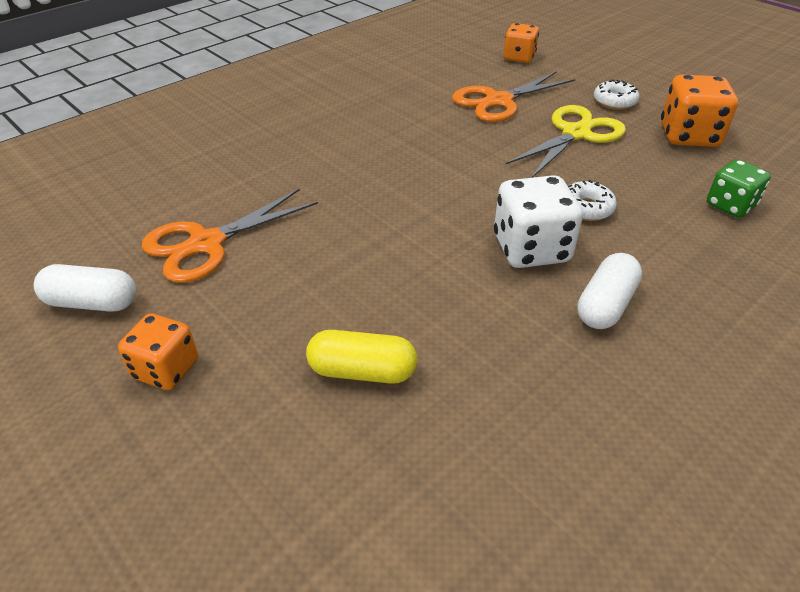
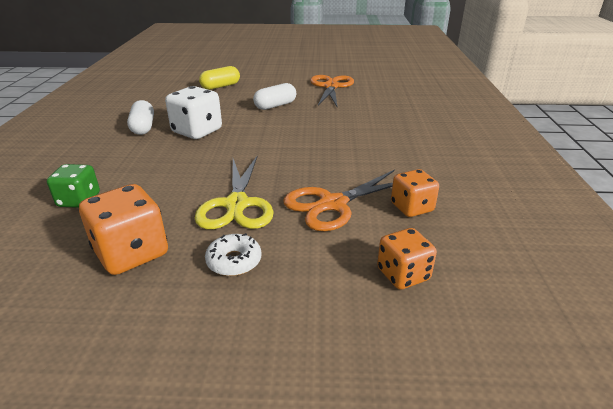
camera: 135 degrees right, 10 degrees down
white capsule [34,264,136,312] -> white capsule moved to [253,83,296,110]
orange dice [118,313,198,390] -> orange dice moved to [391,169,439,217]
orange scissors [452,71,575,122] -> orange scissors turned 135 degrees counterclockwise [283,170,395,231]
white donut [568,180,617,221] -> none

